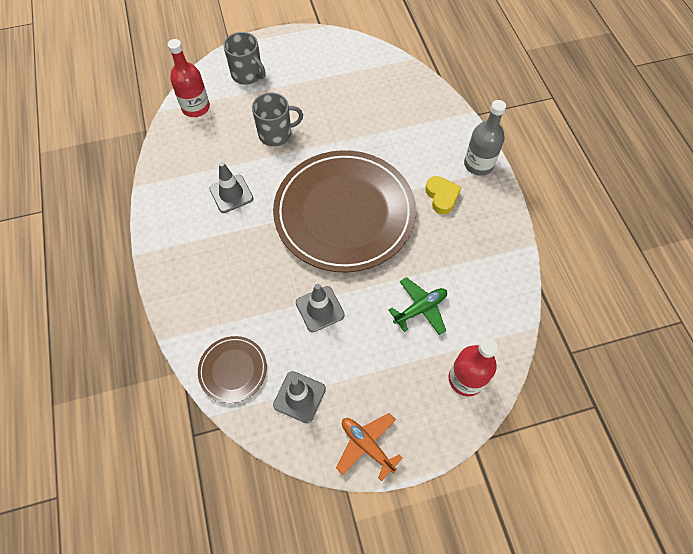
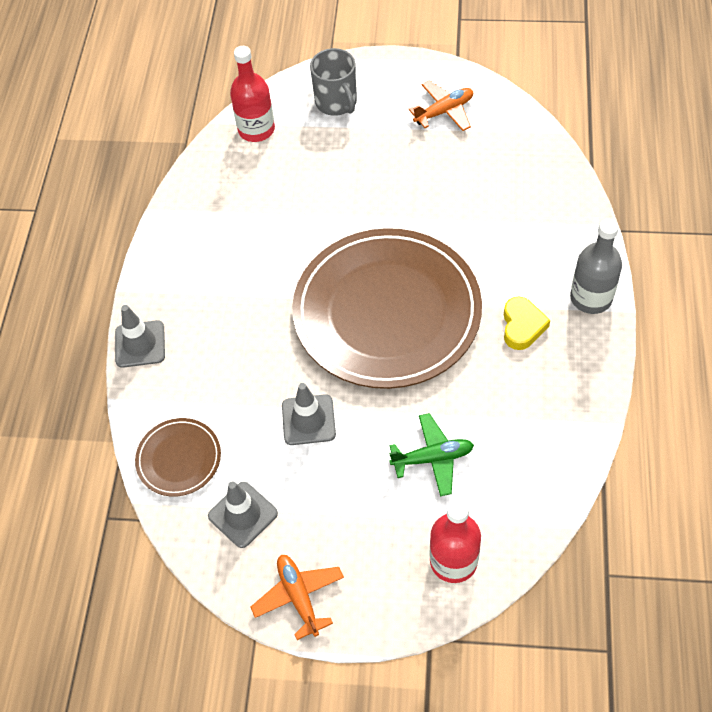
camera: 25 degrees right, 5 degrees down
grey traffic cone [209,162,253,213] -> grey traffic cone moved to [115,305,165,368]
grey mug [252,92,303,146] -> none
none -> orange plane [408,81,473,131]

